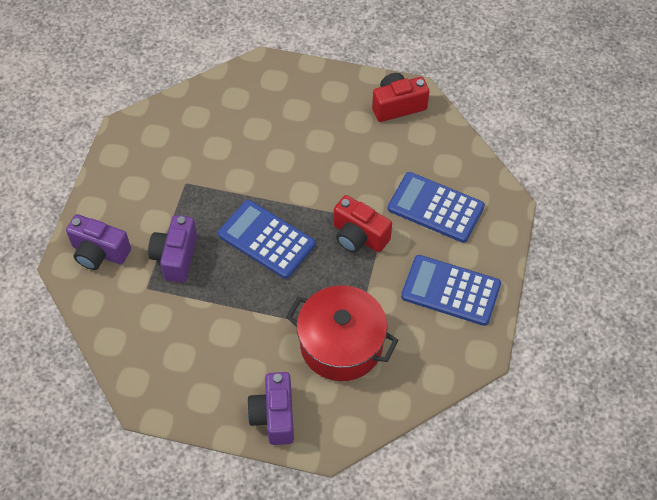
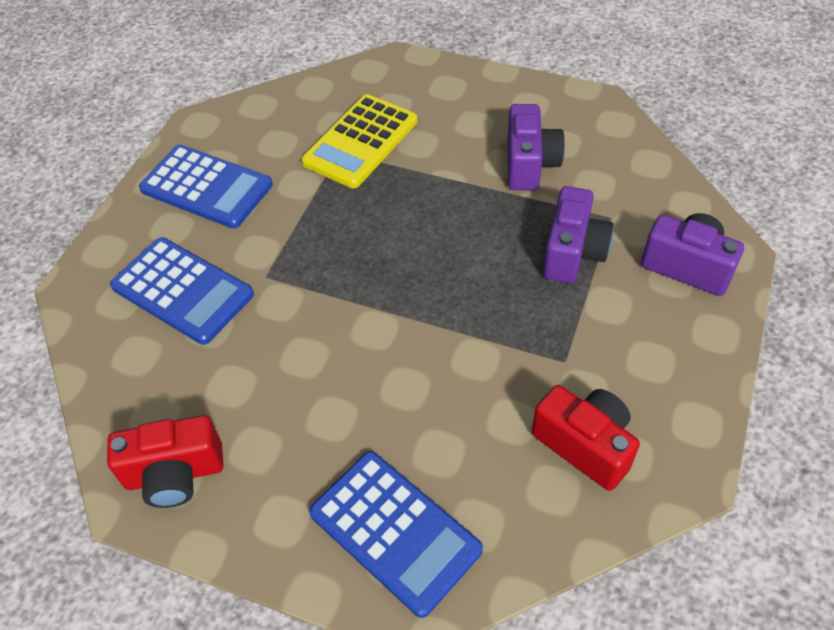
camera: 170 degrees left, 5 degrees down
blue calculator [218,200,315,279] -> blue calculator moved to [309,451,483,618]
purple camera [247,372,294,445] -> purple camera moved to [508,104,565,190]
red pot [286,286,399,381] -> yellow calculator [301,94,417,188]
red camera [334,195,392,253] -> red camera moved to [532,385,640,491]

